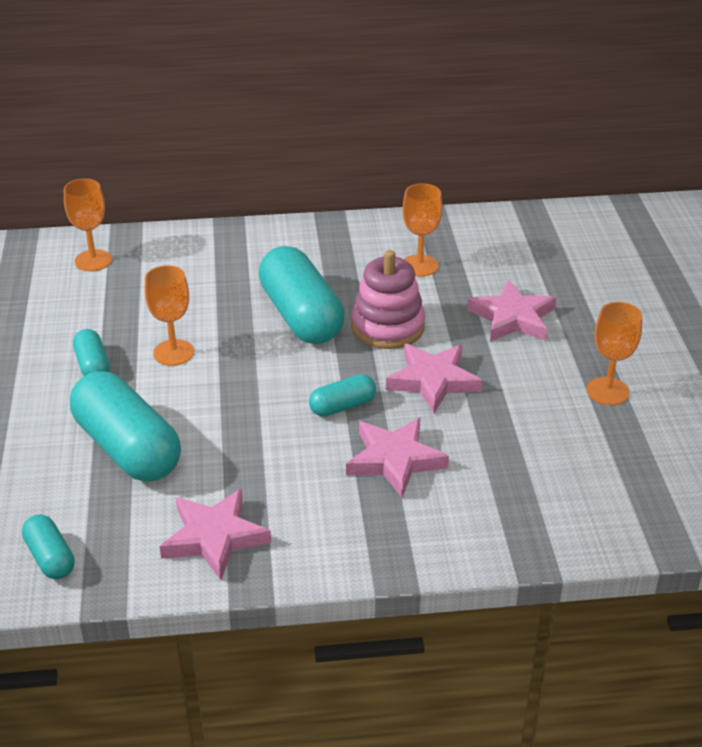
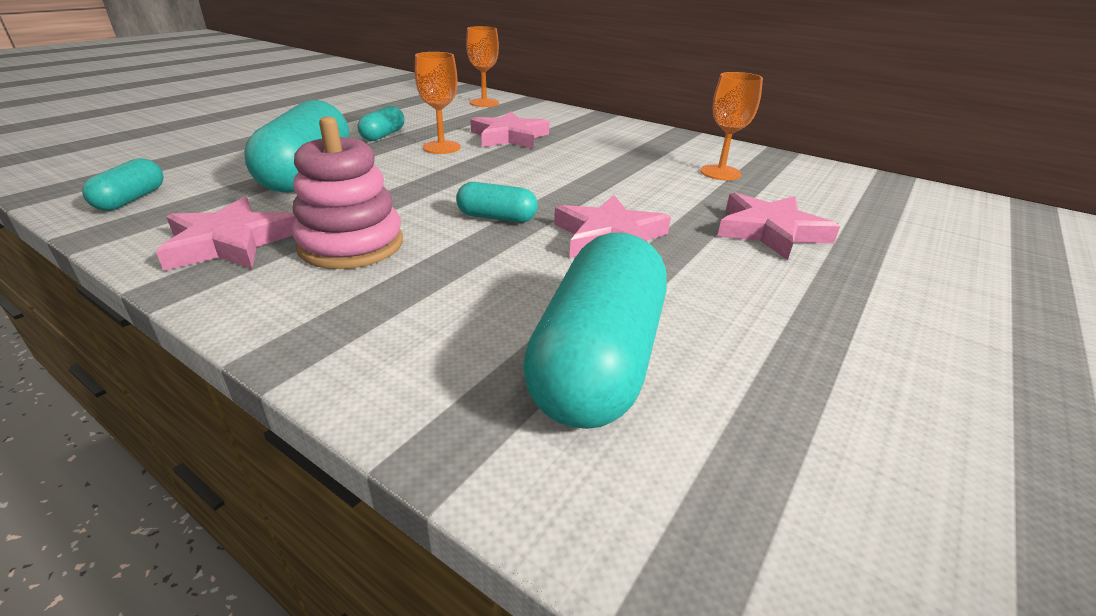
camera: 40 degrees right, 5 degrees down
turquoise capsule [259,246,345,344] -> turquoise capsule moved to [523,233,667,429]
pink star [346,417,449,498] -> pink star moved to [470,112,549,149]
pink stacking toy [351,250,425,349] -> pink stacking toy moved to [292,116,403,269]
orange goblet [587,302,642,405] -> none

